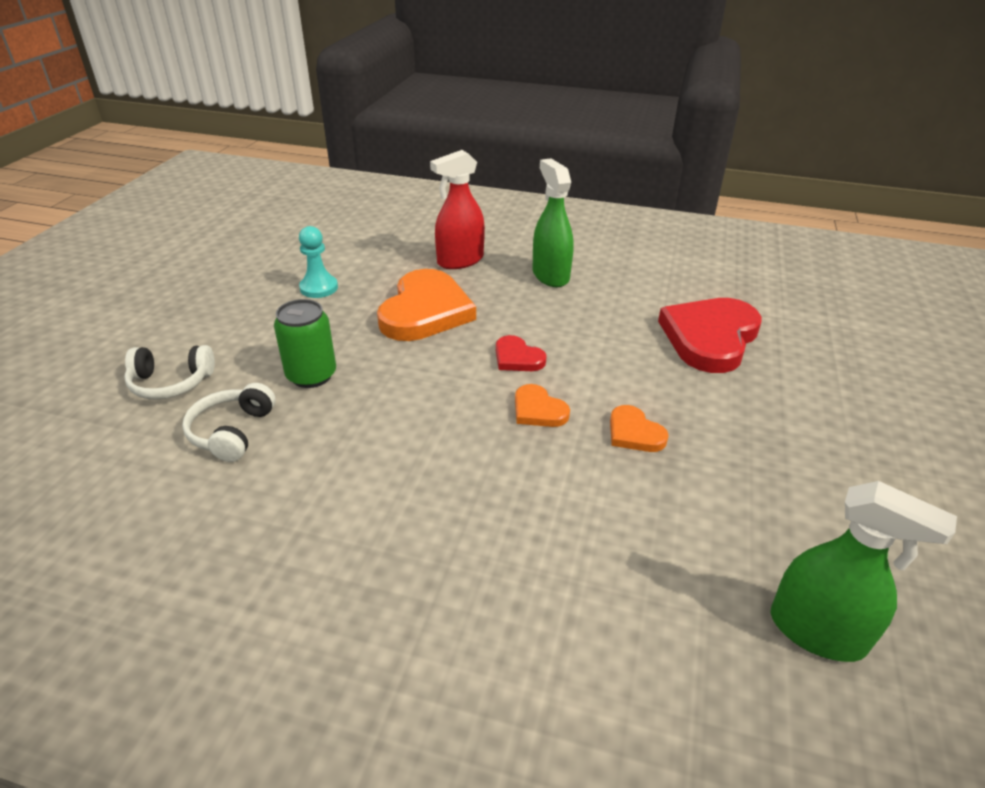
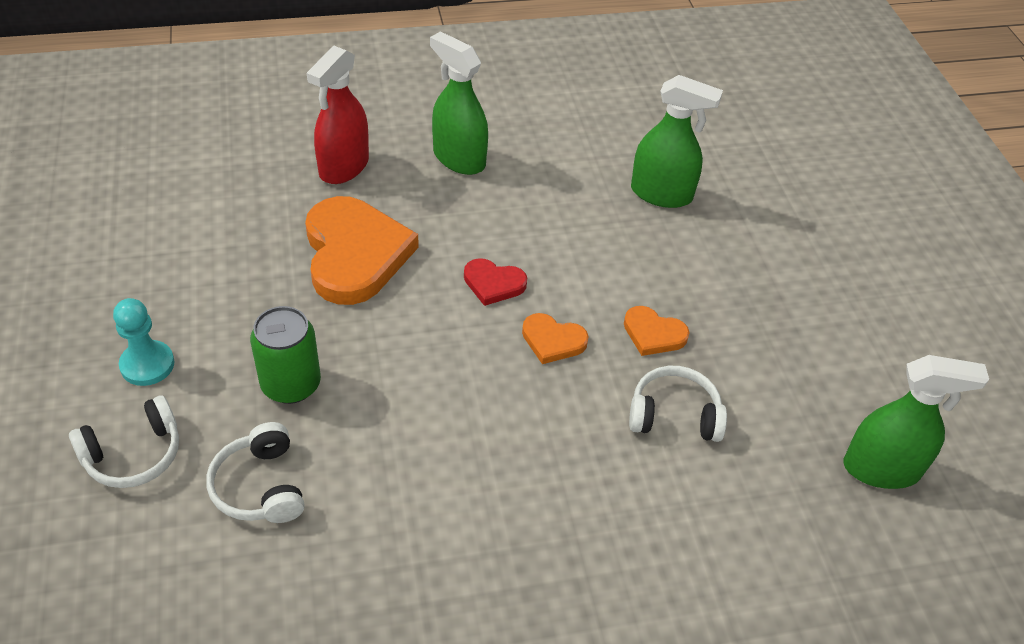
camera: 30 degrees left, 10 degrees up
turquoise pawn [299,226,338,298] -> turquoise pawn moved to [113,298,175,386]
red heart [658,298,762,373] -> green spray bottle [631,75,723,208]
none -> white headphones [629,366,727,442]

